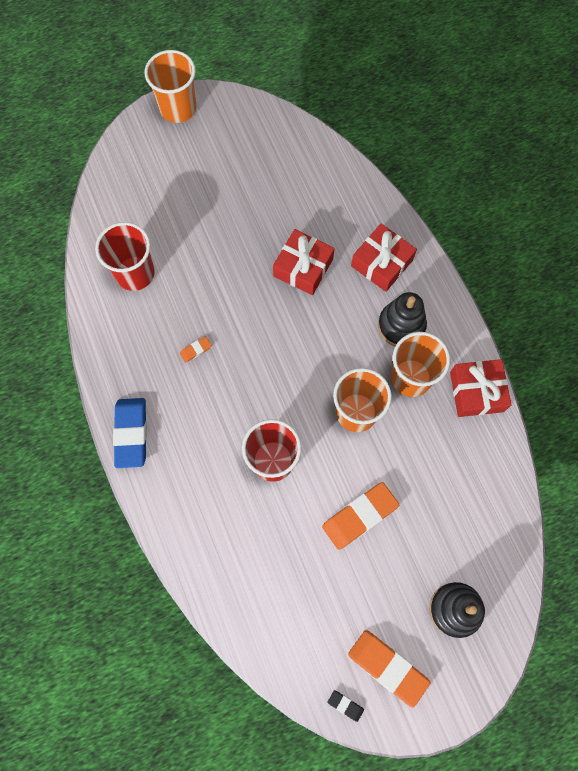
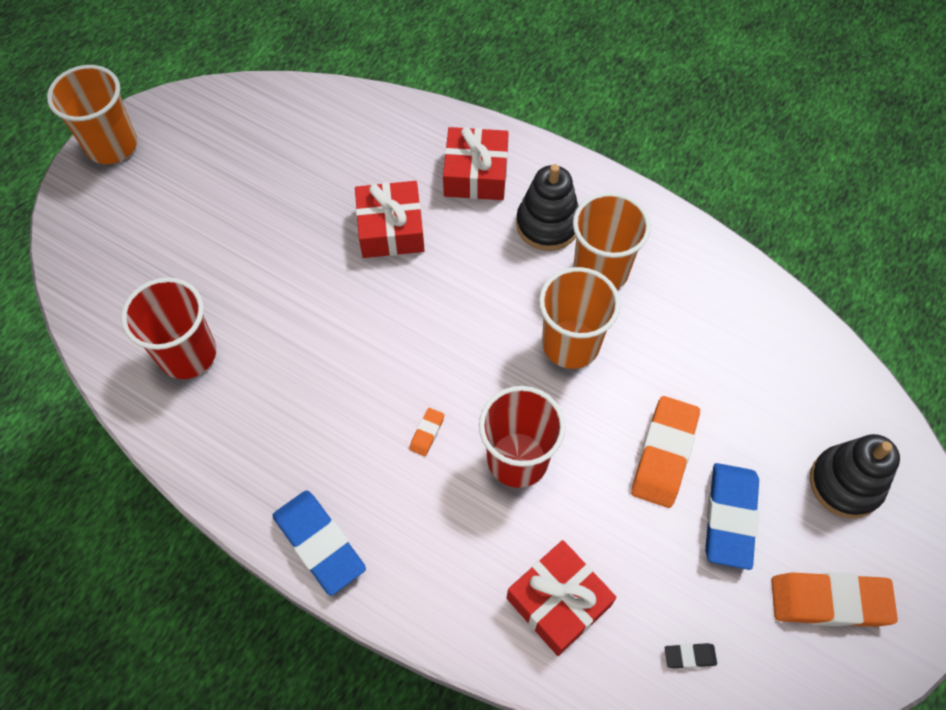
camera: 35 degrees left, 10 degrees down
orange eraser [180,337,212,363] -> orange eraser moved to [409,408,444,456]
black eraser [328,690,364,722] -> black eraser moved to [665,643,717,668]
red gift [450,359,511,417] -> red gift moved to [507,540,617,656]
none -> blue eraser [705,463,759,570]

